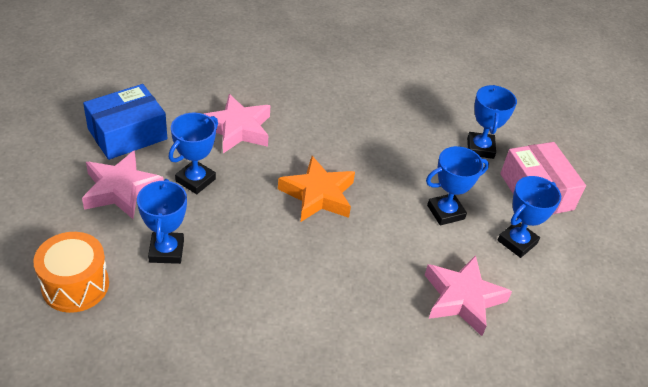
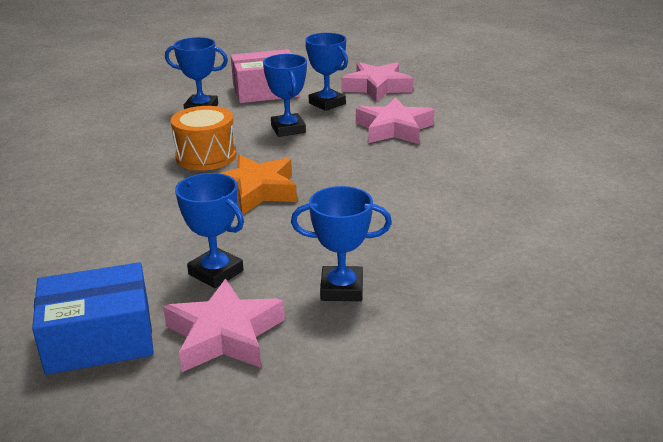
camera: 80 degrees left, 15 degrees down
orange drum [33,232,109,313] -> orange drum moved to [171,106,237,171]
blue box [83,84,167,160] -> blue box turned 75 degrees counterclockwise [32,262,154,375]
pink star [204,94,270,153] -> pink star moved to [341,62,413,102]

